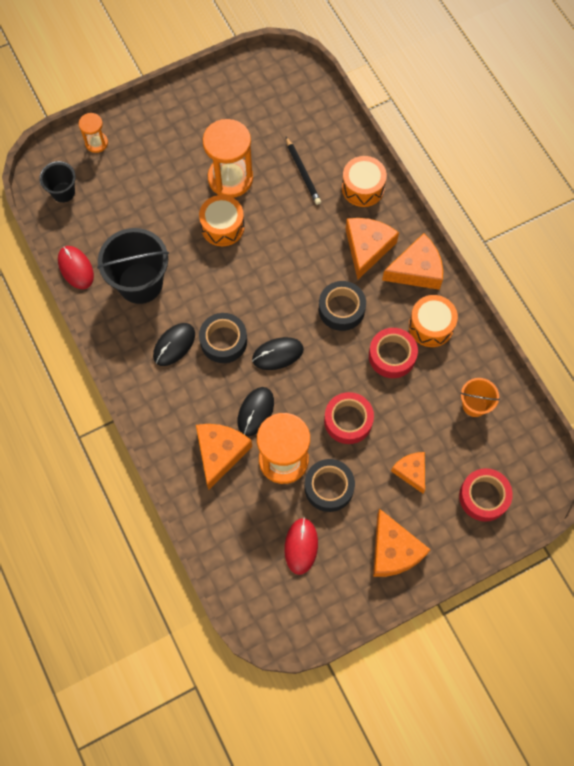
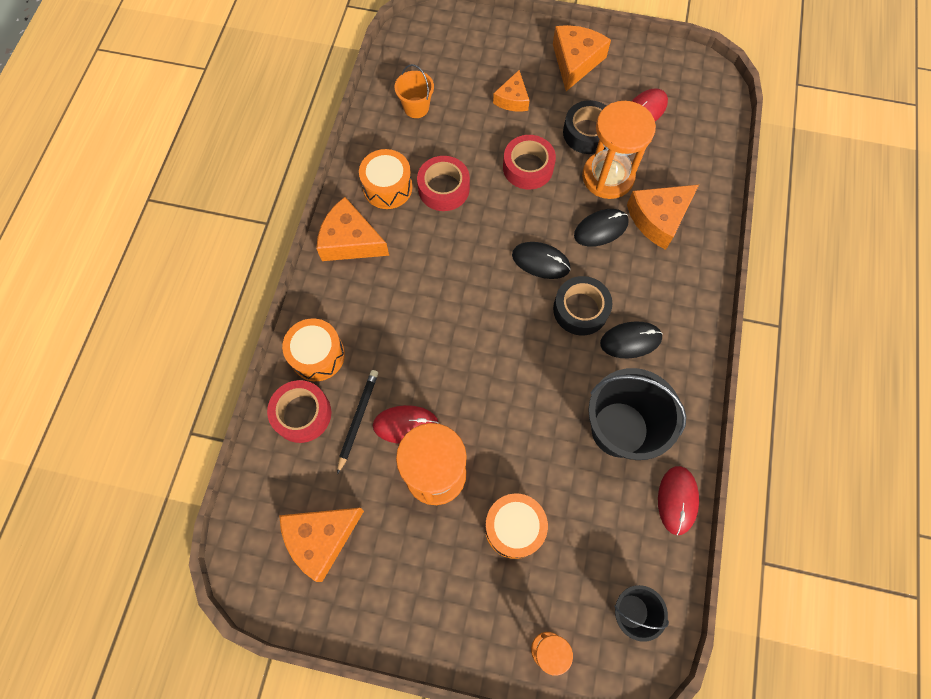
camera: 140 degrees left, 0 degrees up
orange drum [199,195,245,246] -> orange drum moved to [485,493,548,559]
black tape [319,281,366,331] -> none
orange cheese [346,218,399,279] -> orange cheese moved to [279,508,364,582]
red tape [459,468,513,522] -> red tape moved to [267,380,331,443]
none -> red mouse [373,405,439,444]

